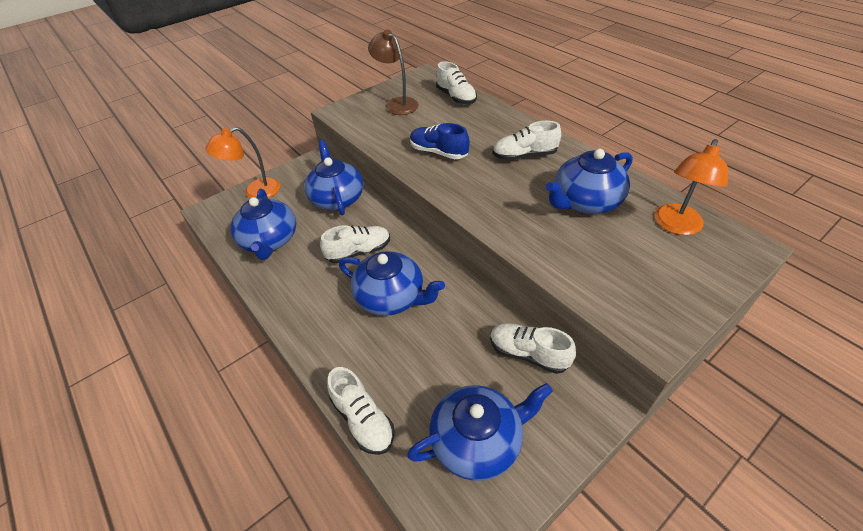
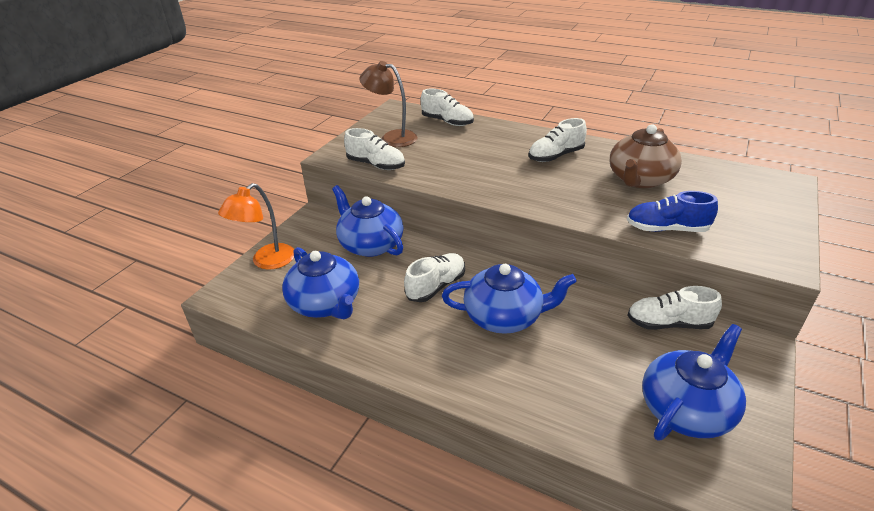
camera: 25 degrees left, 10 degrees down
white shoe [327,367,394,455] -> white shoe moved to [344,128,405,170]
blue shoe [410,123,470,159] -> blue shoe moved to [627,191,718,232]
blue teapot [546,149,633,214] -> brown teapot [610,124,682,188]
orange lamp [654,139,728,235] -> none

